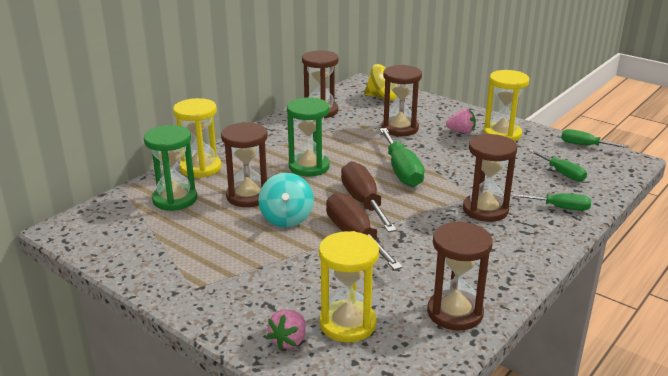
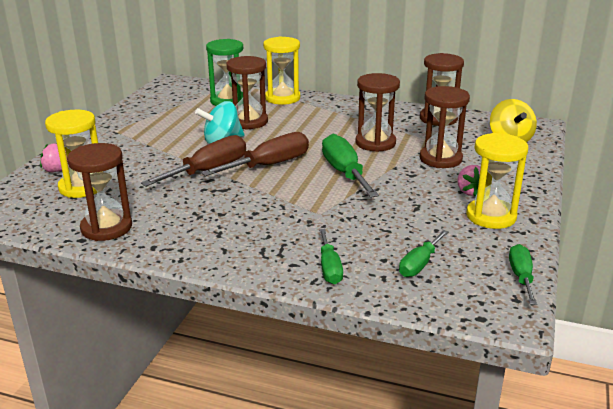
camera: 70 degrees right, 0 degrees up
green hourglass [287,98,330,176] -> none
green screwdriver [379,128,425,187] -> green screwdriver turned 105 degrees clockwise [322,134,379,198]
brown hourglass [463,134,517,222] -> brown hourglass moved to [355,73,400,152]

